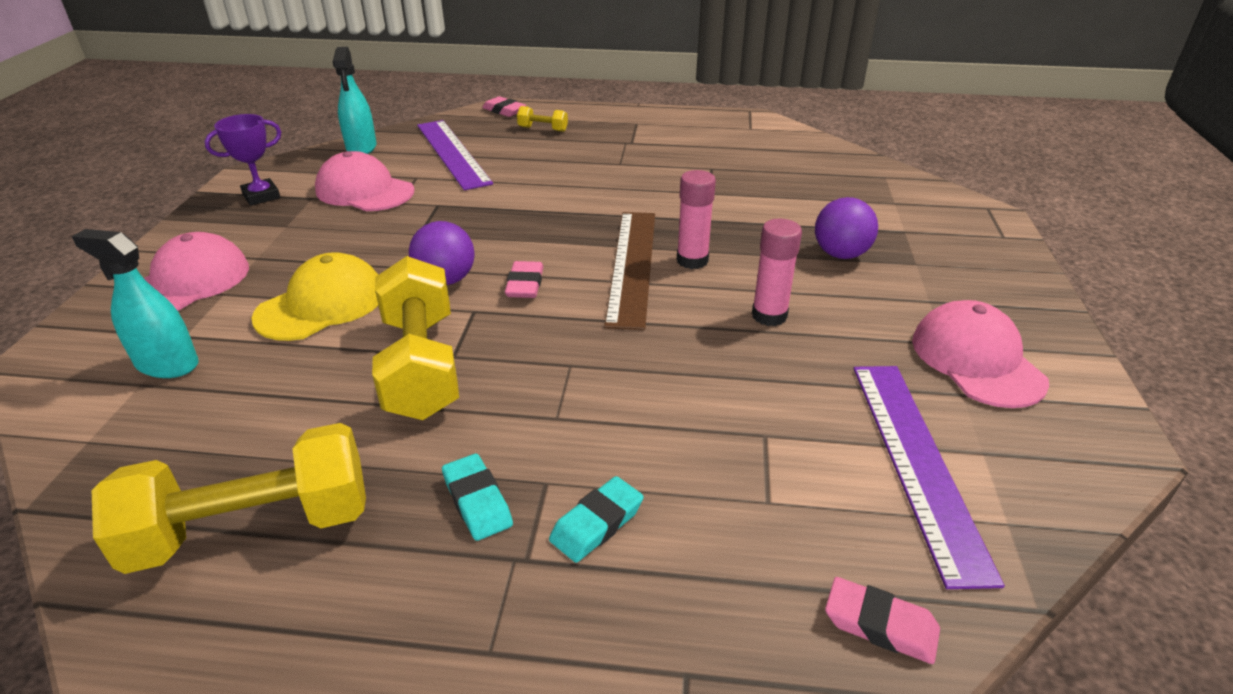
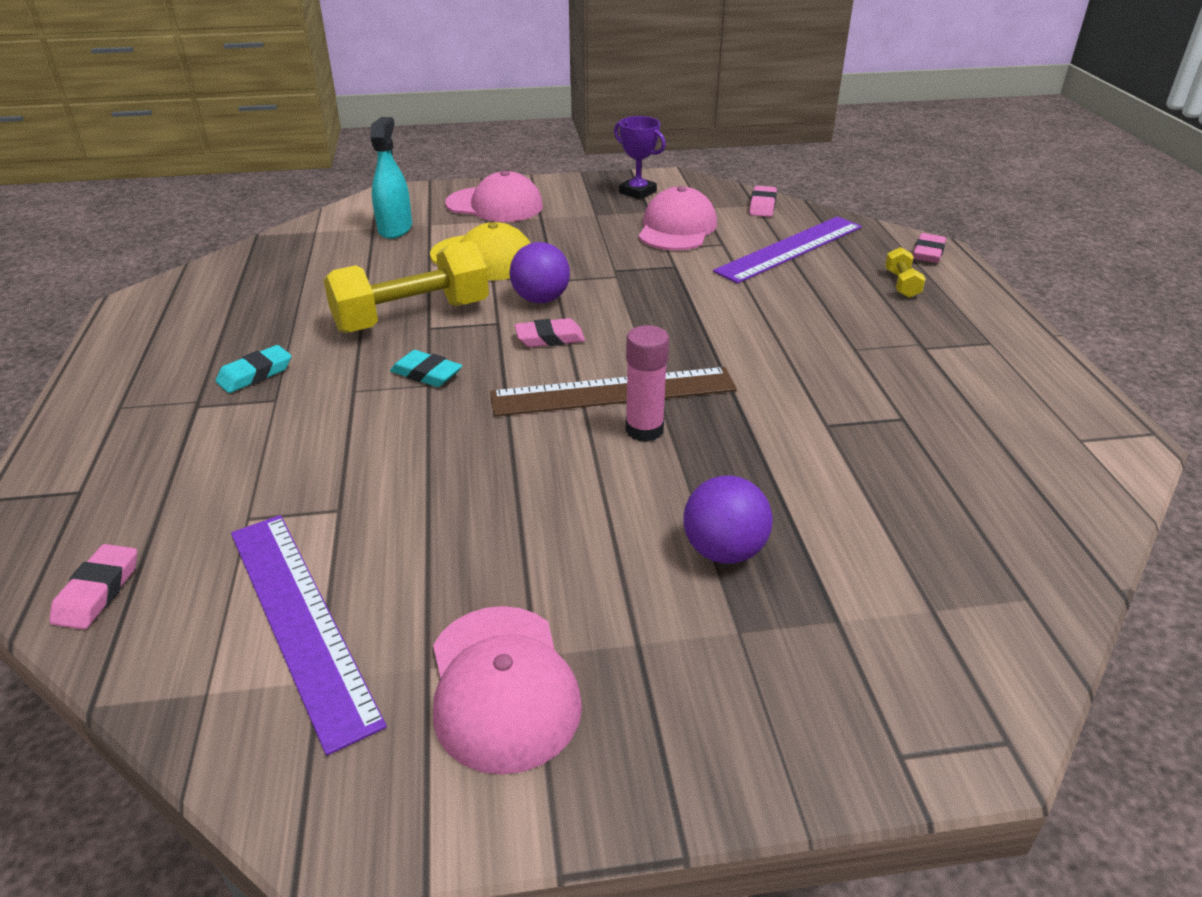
camera: 75 degrees right, 0 degrees up
yellow dumbbell [91,423,366,574] -> none
turquoise spray bottle [333,47,377,154] -> pink eraser [749,186,777,217]
turquoise eraser [549,476,644,563] -> turquoise eraser moved to [390,350,462,387]
pink glue stick [752,219,802,326] -> none
purple ruler [853,366,1005,589] -> purple ruler turned 75 degrees clockwise [231,515,387,756]
pink cap [912,300,1049,408] -> pink cap turned 105 degrees clockwise [433,606,582,775]

